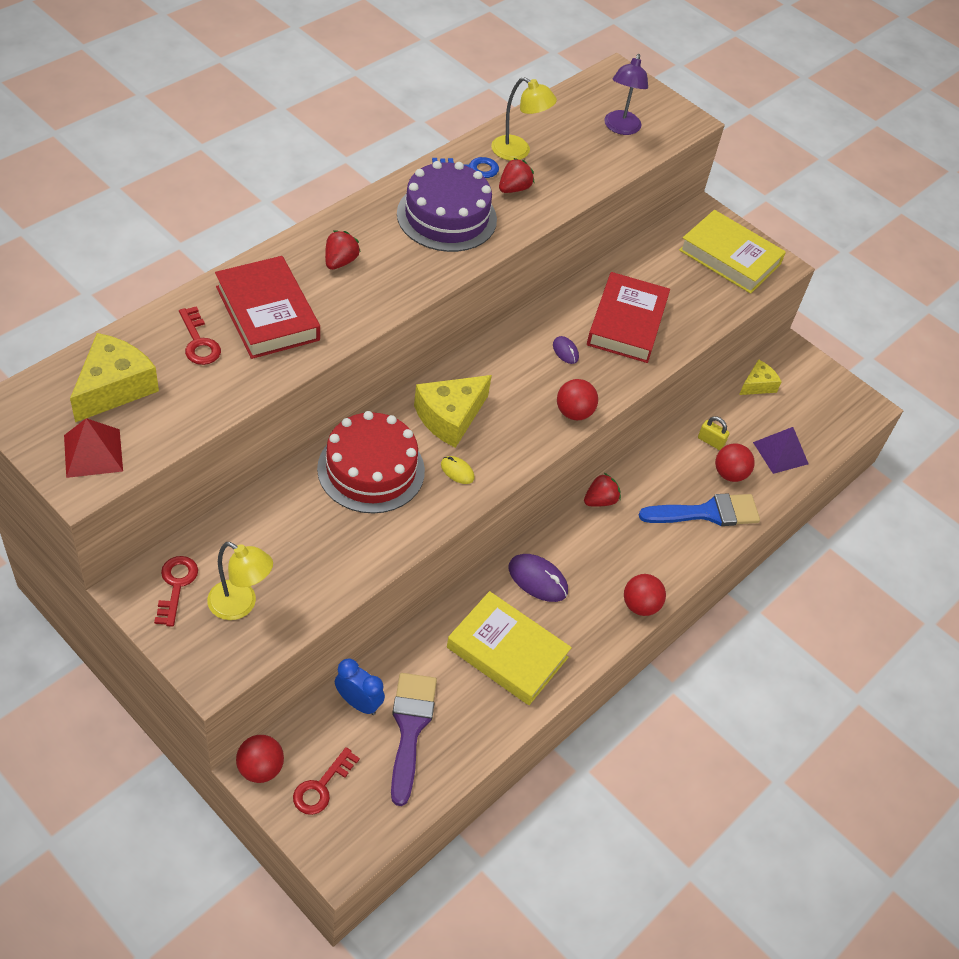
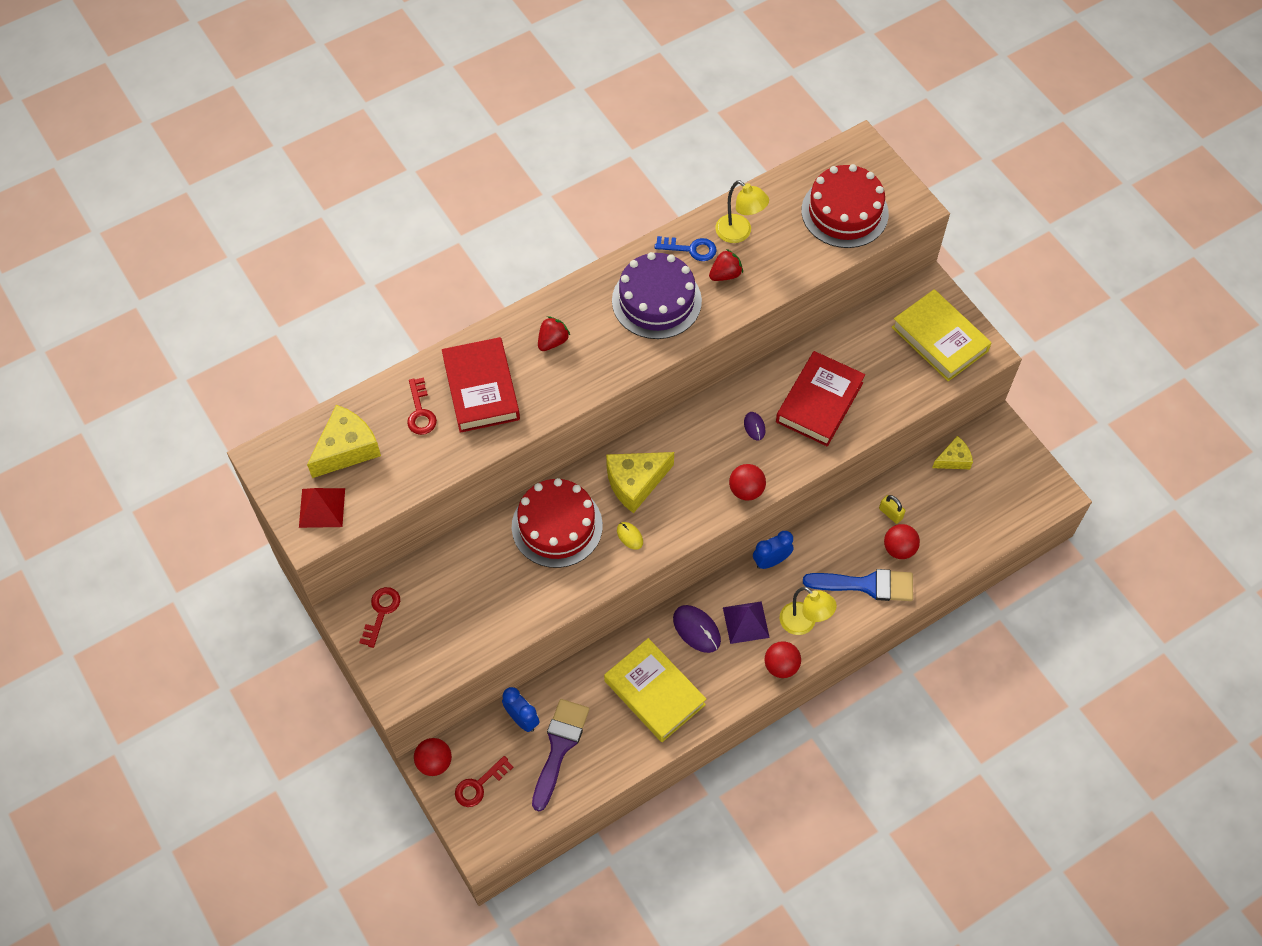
camera: 20 degrees right, 10 degrees up
yellow lamp [207,542,273,620] -> yellow lamp moved to [780,587,837,635]
red strawberry [584,473,621,507] -> blue clock [753,531,794,569]
purple lamp [604,54,648,135] -> red cake [801,164,889,248]
purple pyramid [753,427,809,474] -> purple pyramid moved to [723,601,770,644]

